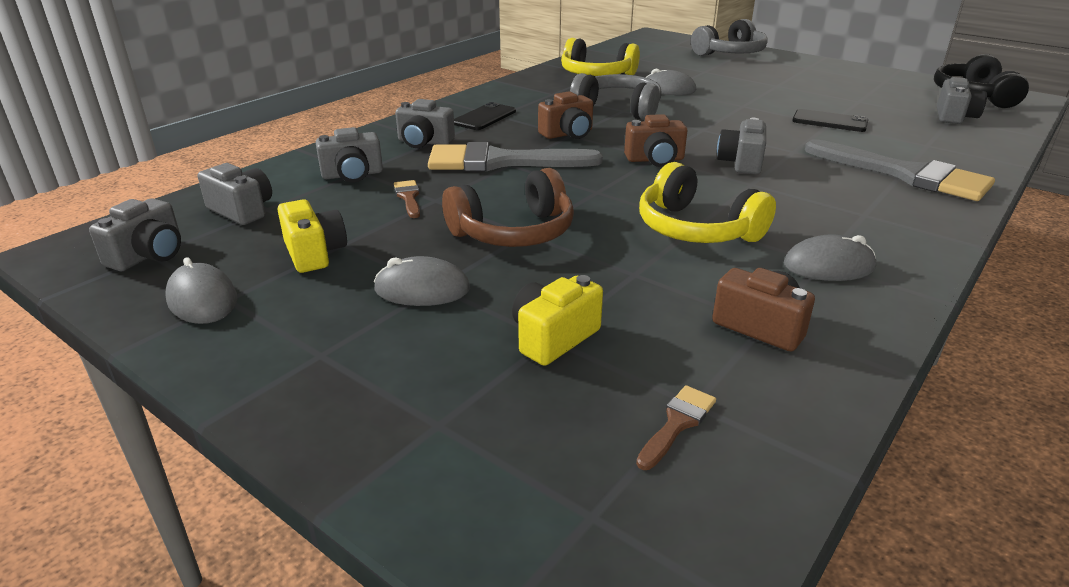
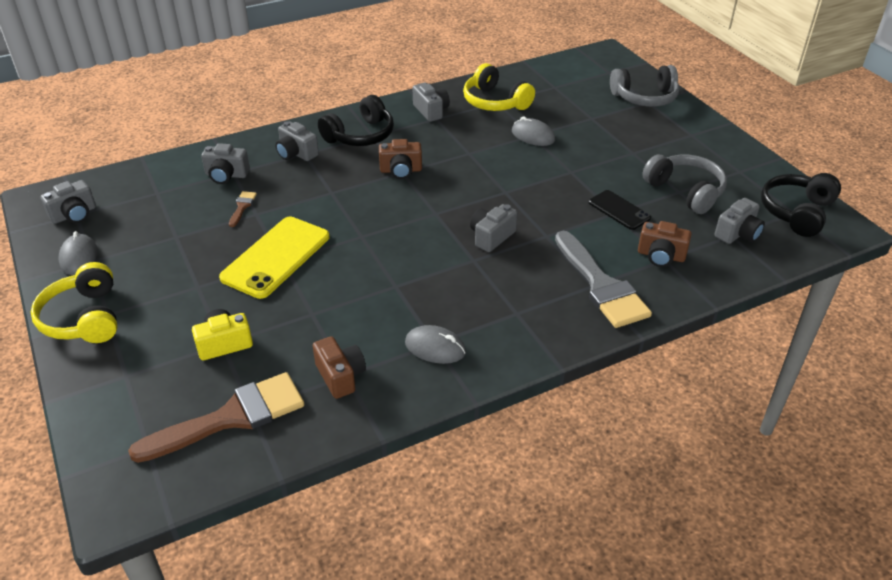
camera: 25 degrees right, 10 degrees up
grey camera [198,163,272,225] -> grey camera moved to [413,83,450,122]
yellow camera [278,199,347,273] -> none
grey mouse [374,256,470,306] -> none
grey brush [428,142,603,171] -> none
brown headphones [442,168,574,247] -> yellow phone [219,217,330,299]
black phone [454,102,516,130] -> black headphones [318,95,394,146]
grey headphones [570,73,662,120] -> grey headphones moved to [642,155,727,214]
brown camera [624,114,687,167] -> brown camera moved to [638,221,692,267]
brown brush [636,385,716,470] -> brown brush [128,372,304,463], size x2.39
yellow headphones [639,162,776,243] -> yellow headphones moved to [31,262,117,343]

